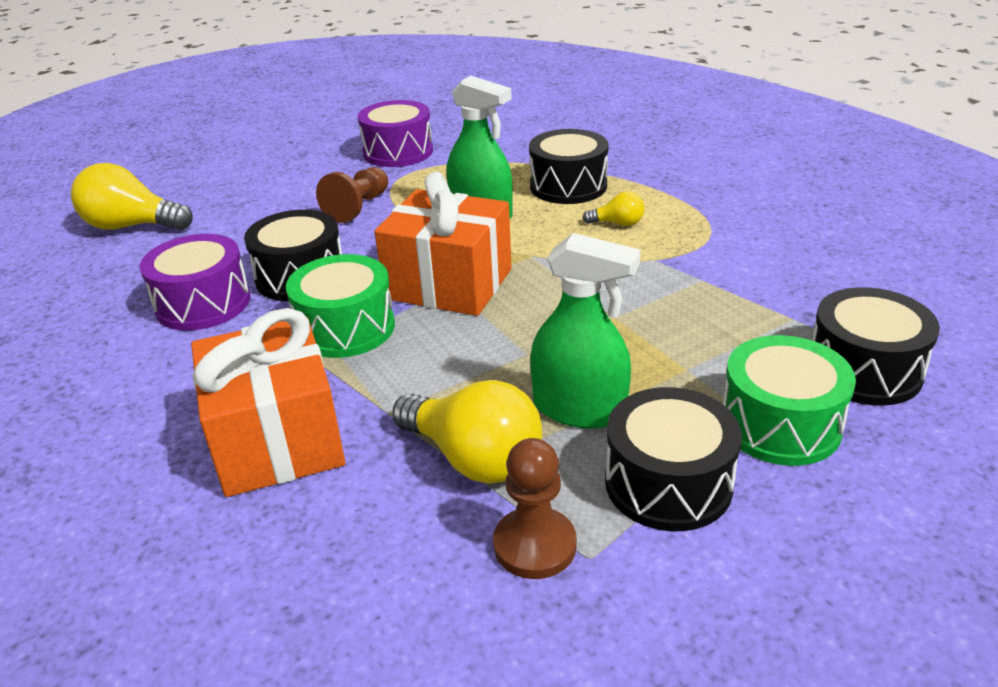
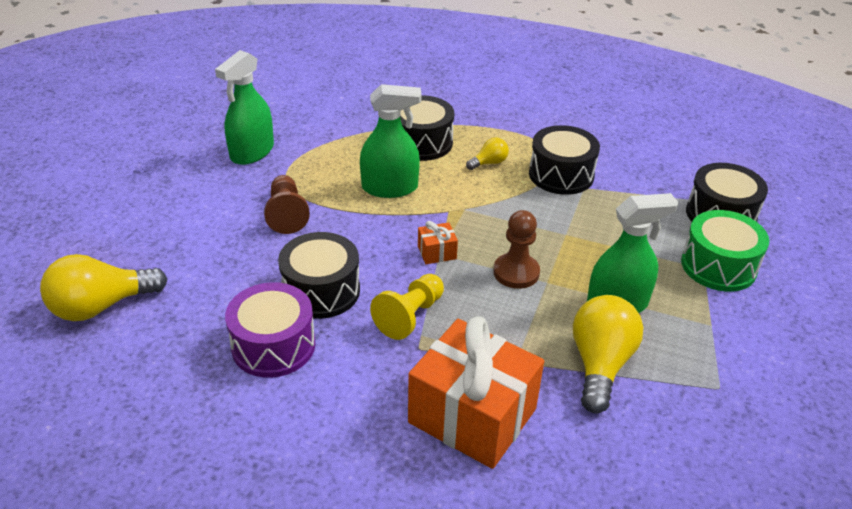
camera: 40 degrees left, 5 degrees up
green drum [286,254,395,358] -> yellow pawn [370,274,444,340]
purple drum [358,100,433,167] -> green spray bottle [215,50,274,165]
orange gift [374,172,512,316] -> orange gift [418,221,458,264], size x0.40
yellow light bulb [392,380,542,484] -> yellow light bulb turned 75 degrees counterclockwise [573,295,643,413]
brown pawn [493,438,577,579] -> brown pawn moved to [493,210,540,289]
black drum [605,387,742,531] -> black drum moved to [529,125,600,195]

